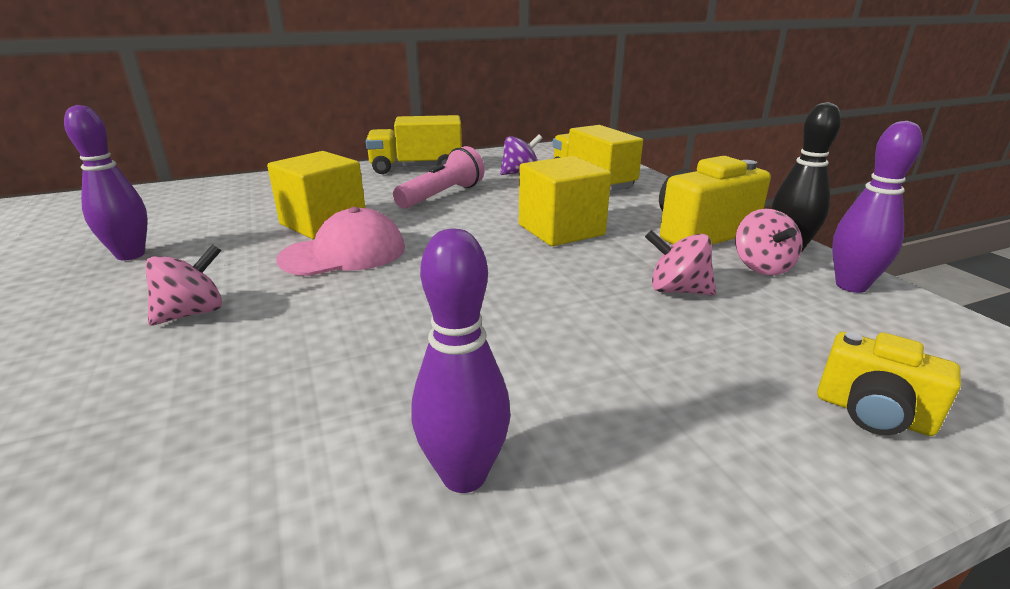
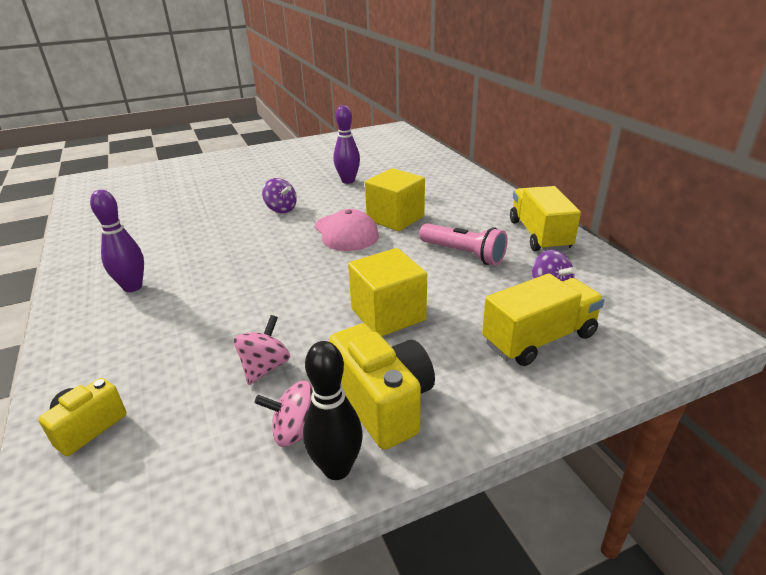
camera: 90 degrees right, 5 degrees up
pink spinning top [145,244,222,326] -> purple spinning top [262,178,297,213]
purple bowling pin [832,121,923,293] -> none

